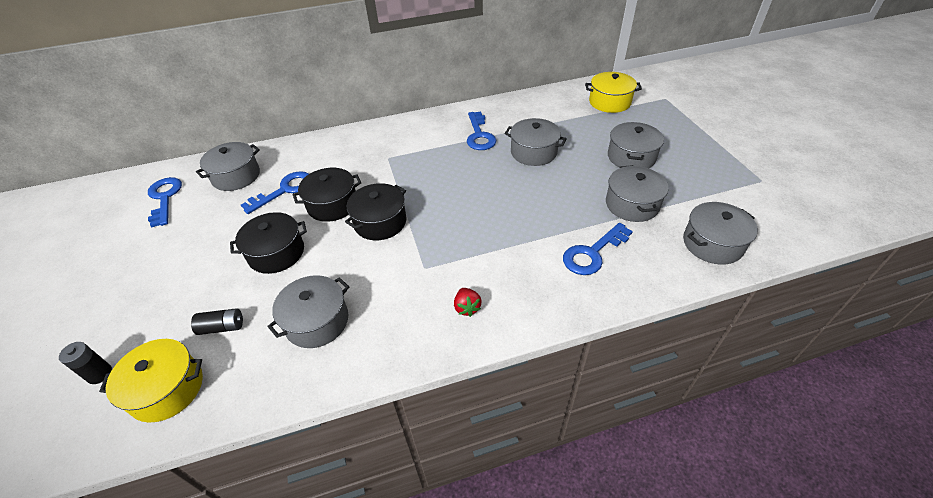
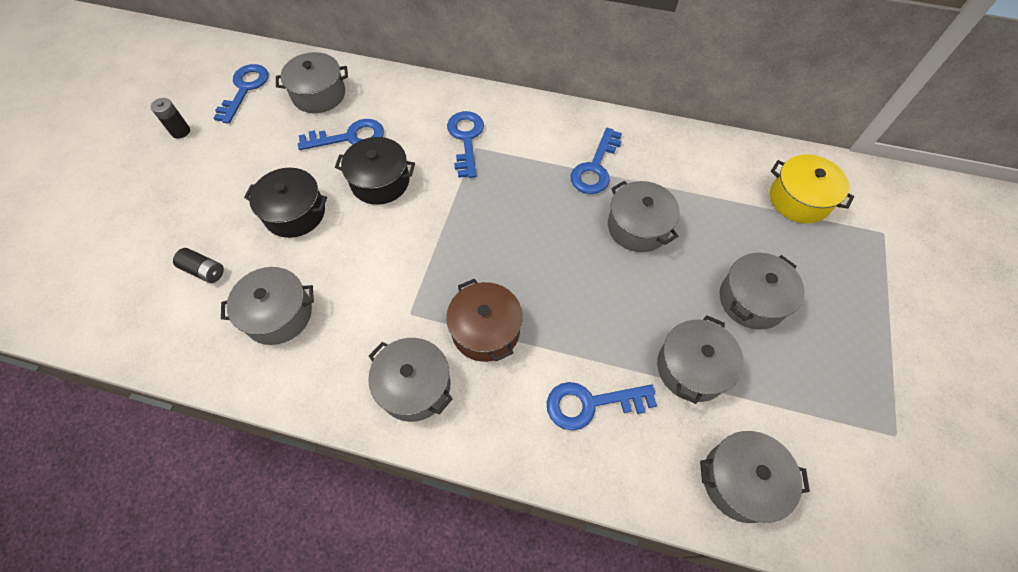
camera: 30 degrees right, 15 degrees up
black battery [59,342,112,384] -> black battery moved to [151,98,190,138]
yellow pot [99,339,203,422] -> none
black pot [345,183,407,240] -> none
red strawberry [454,288,482,317] -> grey pot [368,338,453,422]
none -> brown pot [446,279,523,362]
none -> blue key [447,111,484,178]

